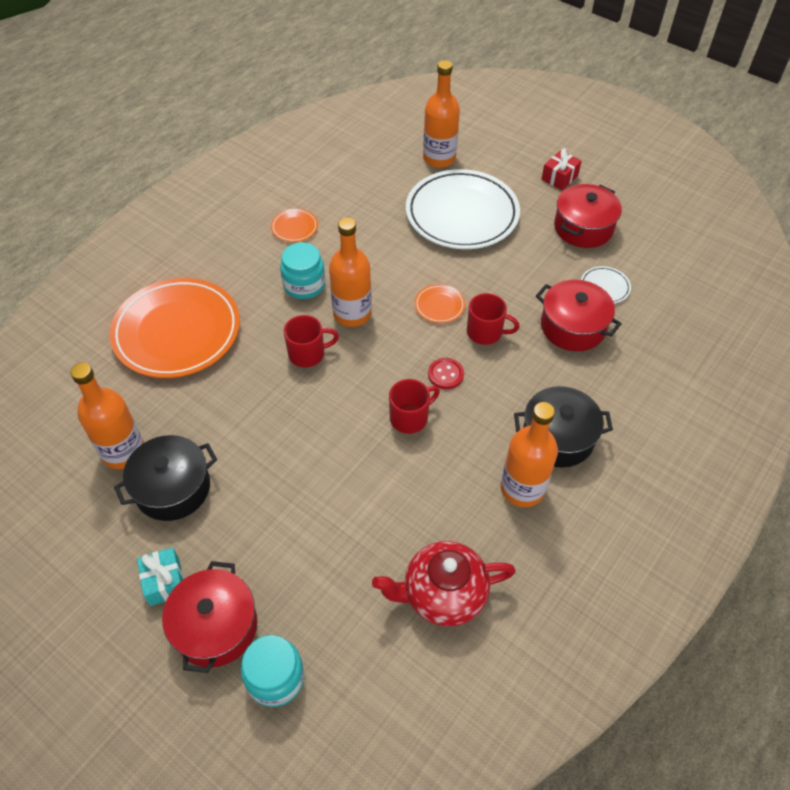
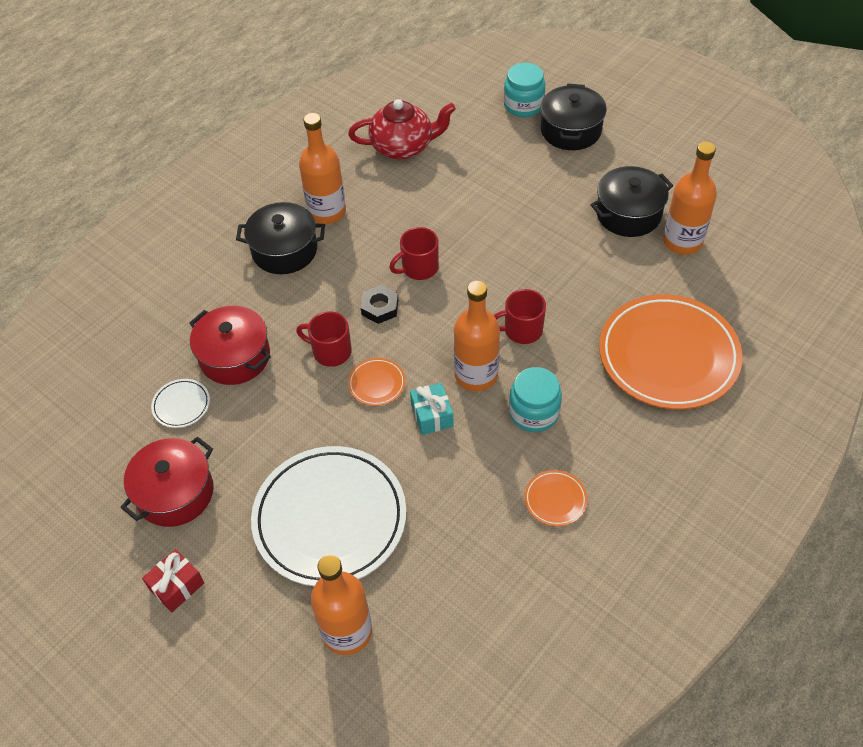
camera: 175 degrees left, 0 degrees up
turquoise gift [137,547,184,606] -> turquoise gift moved to [410,383,454,435]
red pot [162,561,257,673] -> black pot [540,84,607,150]
red button [428,358,464,389] -> black nut [361,285,398,324]

